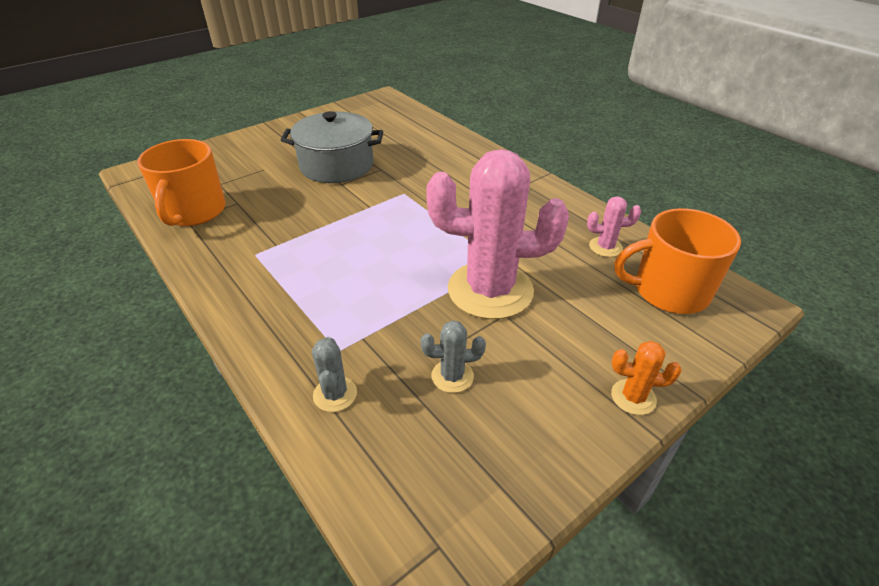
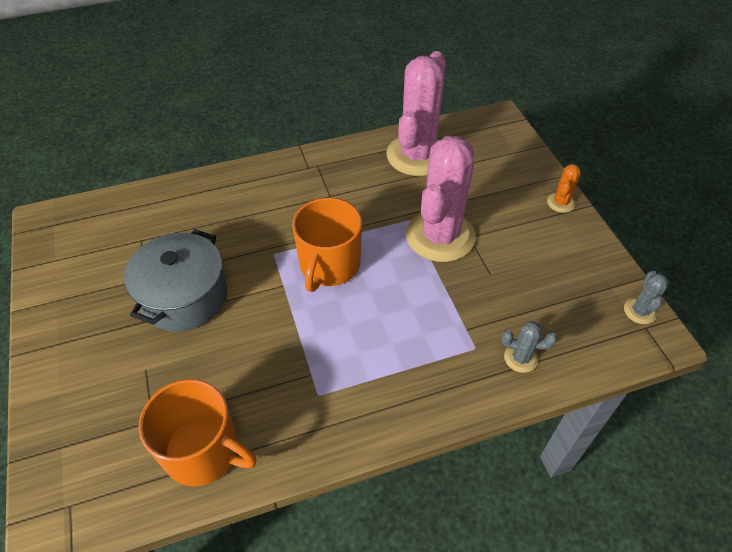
camera: 70 degrees left, 10 degrees up
grey cactus [420,320,486,393] -> grey cactus moved to [624,271,669,324]
pink cactus [587,196,641,257] -> pink cactus [386,51,446,176], size x2.38
orange mug [614,208,741,314] -> orange mug moved to [292,198,362,292]

